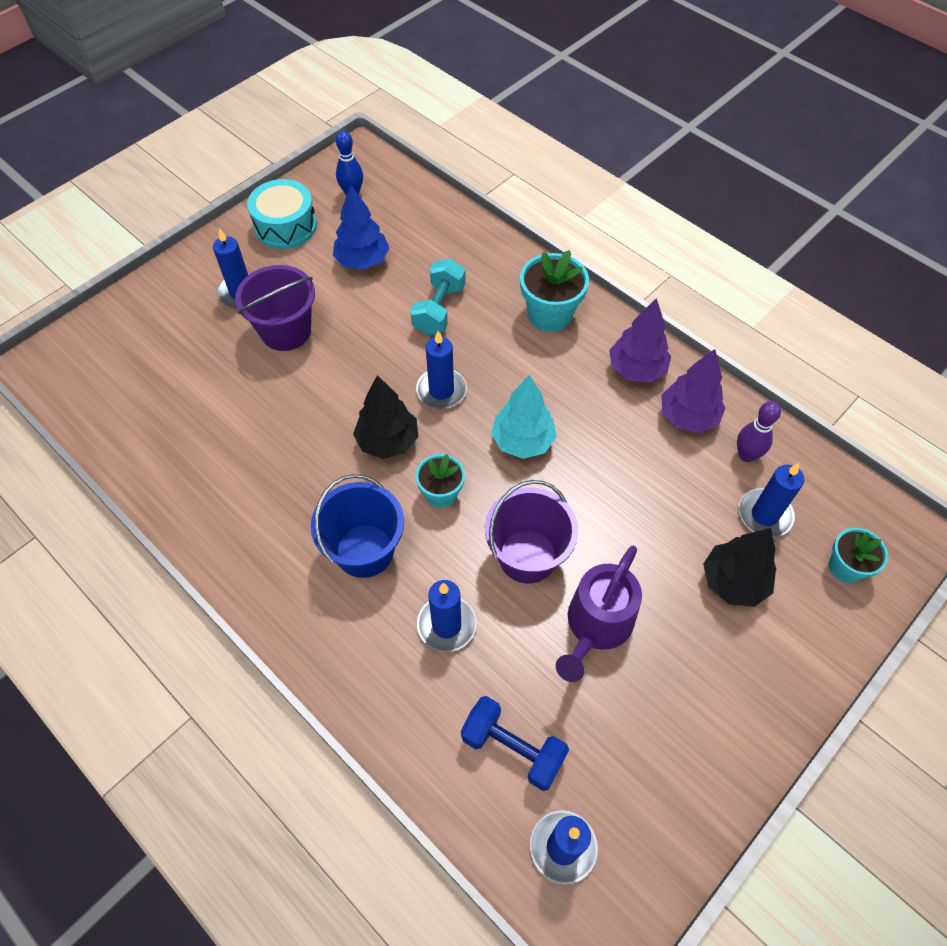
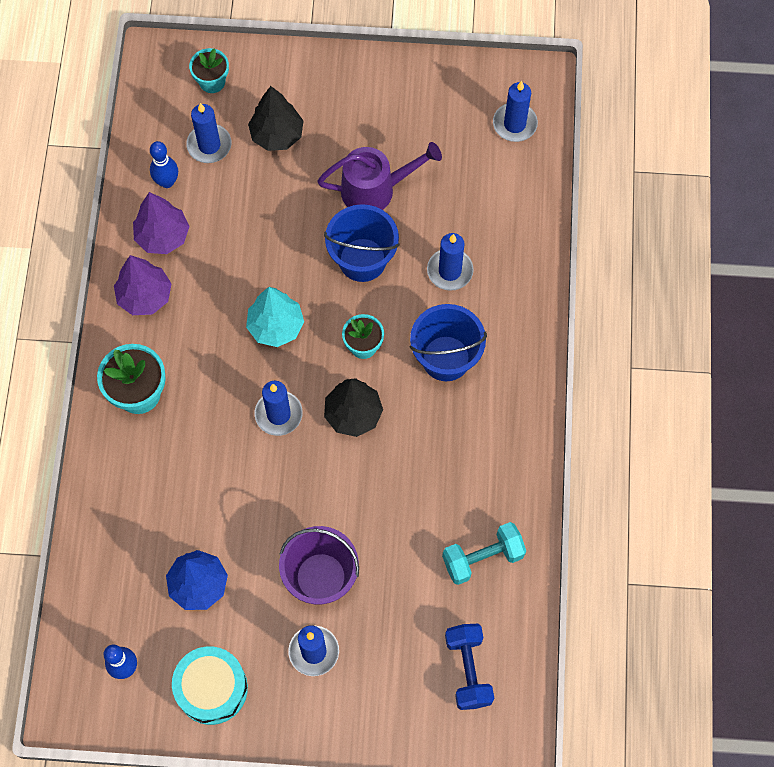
camera: 130 degrees left, 10 degrees up
turquoise dumbbell [410,259,466,335] -> turquoise dumbbell moved to [442,522,526,585]
blue dumbbell [461,696,569,791] -> blue dumbbell moved to [445,624,494,710]
purple bucket [485,480,578,584] -> blue bucket [324,204,400,282]
purple bowling pin [737,401,781,462] -> blue bowling pin [150,141,178,188]

